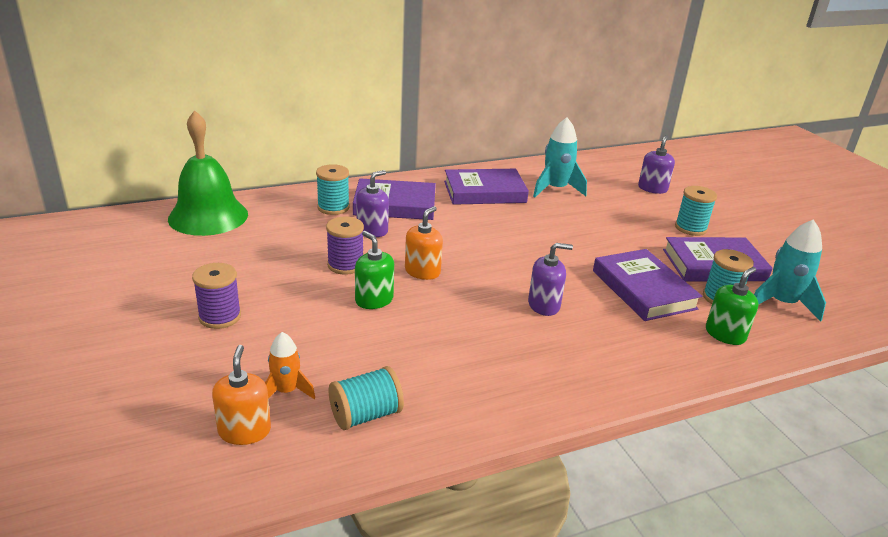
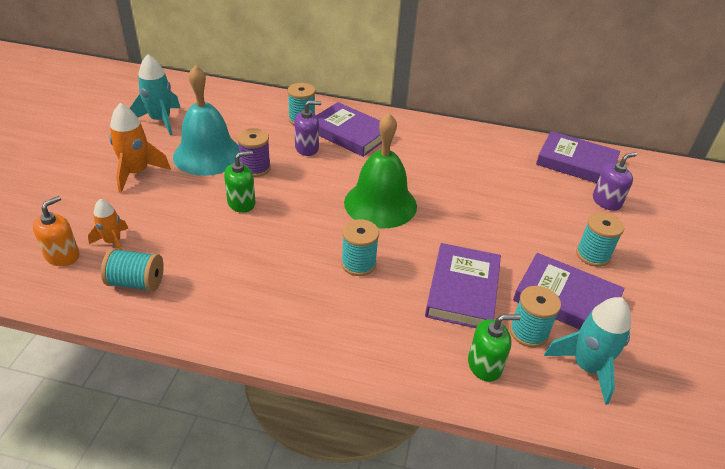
camera: 35 degrees right, 10 degrees up
green bell [168,110,248,236] -> green bell moved to [344,113,417,228]
purple spool [192,263,241,329] -> orange rocket [109,103,171,193]
green soap dispenser [355,231,394,309] -> green soap dispenser turned 60 degrees clockwise [224,151,255,213]
orange soap dispenser [405,206,443,280] -> none
purple book [444,169,529,205] -> purple book moved to [536,131,620,183]
purple soap dispenser [528,243,573,316] -> turquoise spool [341,219,379,276]
turquoise rocket [533,117,587,197] -> turquoise rocket moved to [130,54,180,135]
none -> turquoise bell [173,65,240,176]

